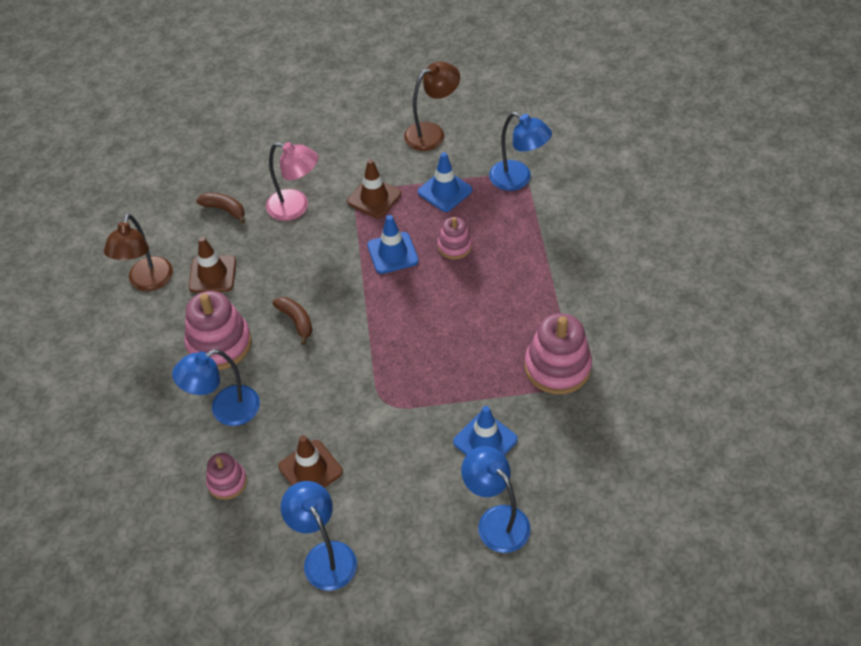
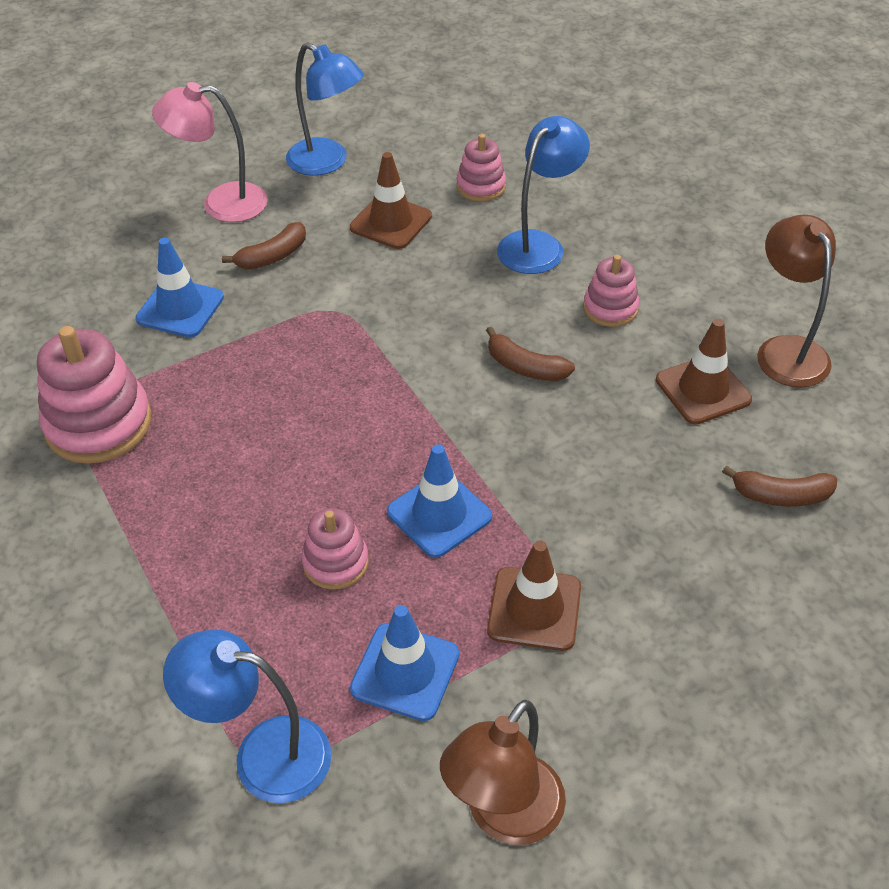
camera: 155 degrees right, 5 degrees down
pink stacking toy [185,291,252,370] -> pink stacking toy [583,255,639,327], size x0.56
pink lamp [266,142,318,221] -> pink lamp moved to [152,82,268,222]
blue lamp [461,446,531,553] -> none
none -> brown banana [222,222,306,269]

